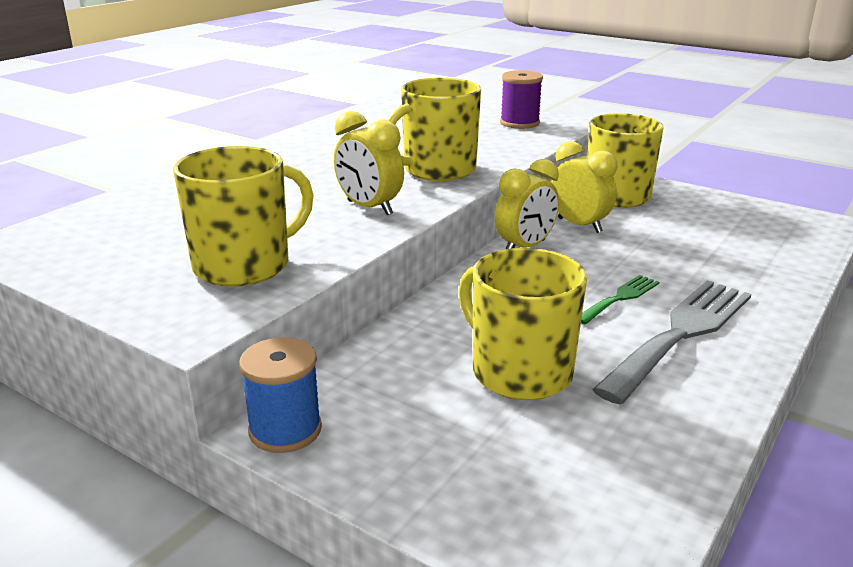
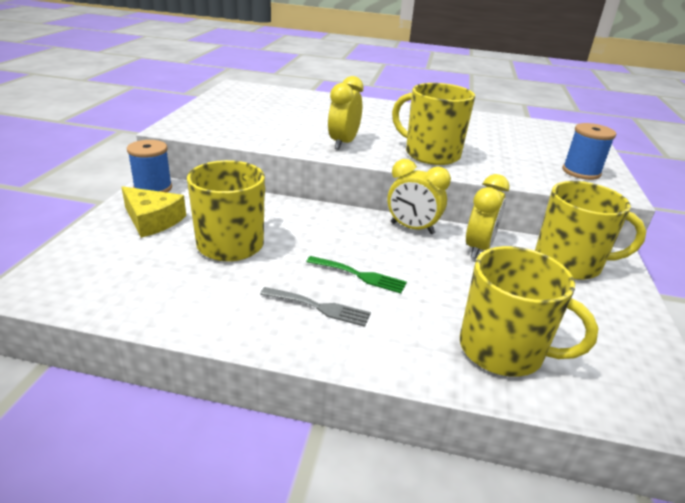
camera: 65 degrees right, 5 degrees up
yellow mug [173,146,314,287] -> yellow mug moved to [460,246,598,377]
purple spool [500,70,543,129] -> blue spool [562,123,616,180]
grey fork [592,280,751,404] -> grey fork [260,287,371,327], size x0.50
none -> yellow cheese [122,186,186,238]

